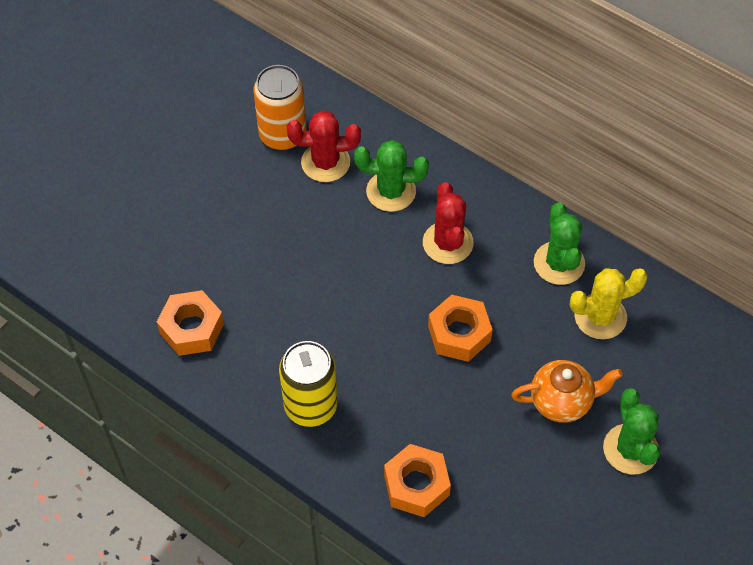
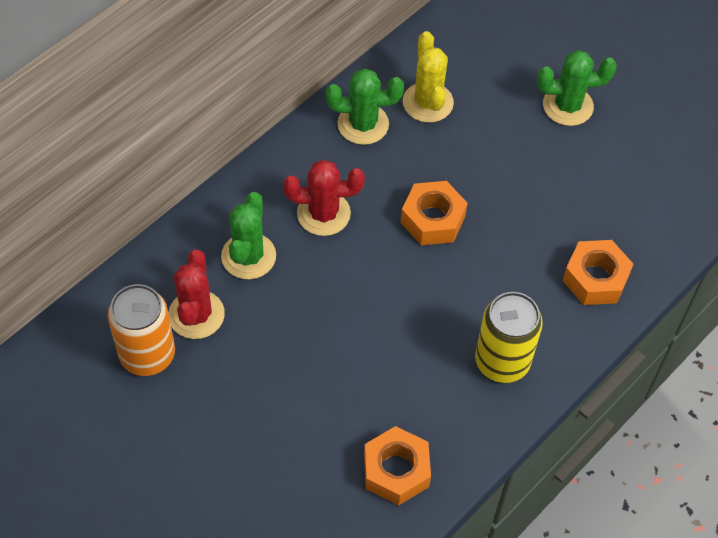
camera: 85 degrees left, 0 degrees up
orange teapot [511,360,623,423] -> none

